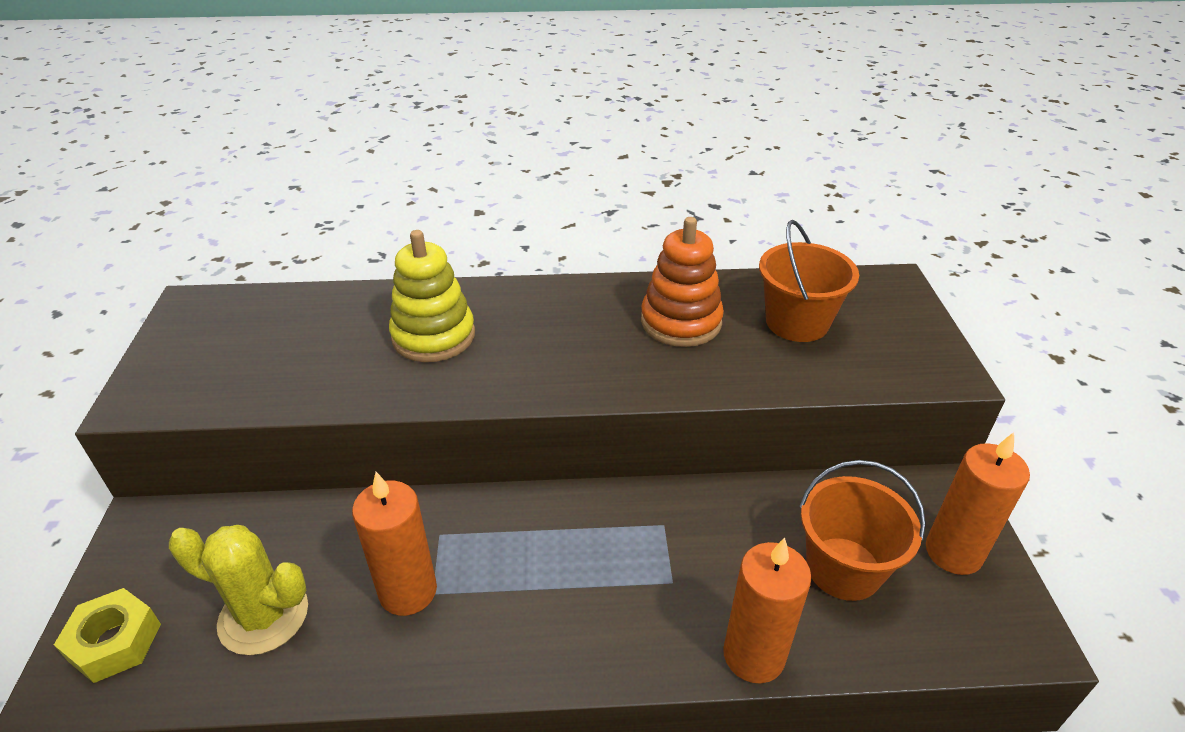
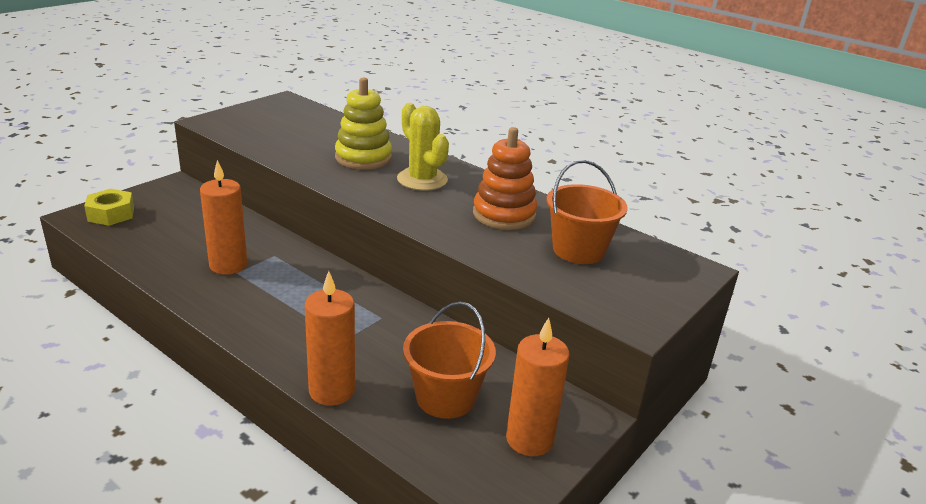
camera: 40 degrees right, 10 degrees down
yellow cactus [169,525,308,655] -> yellow cactus moved to [397,103,449,191]

